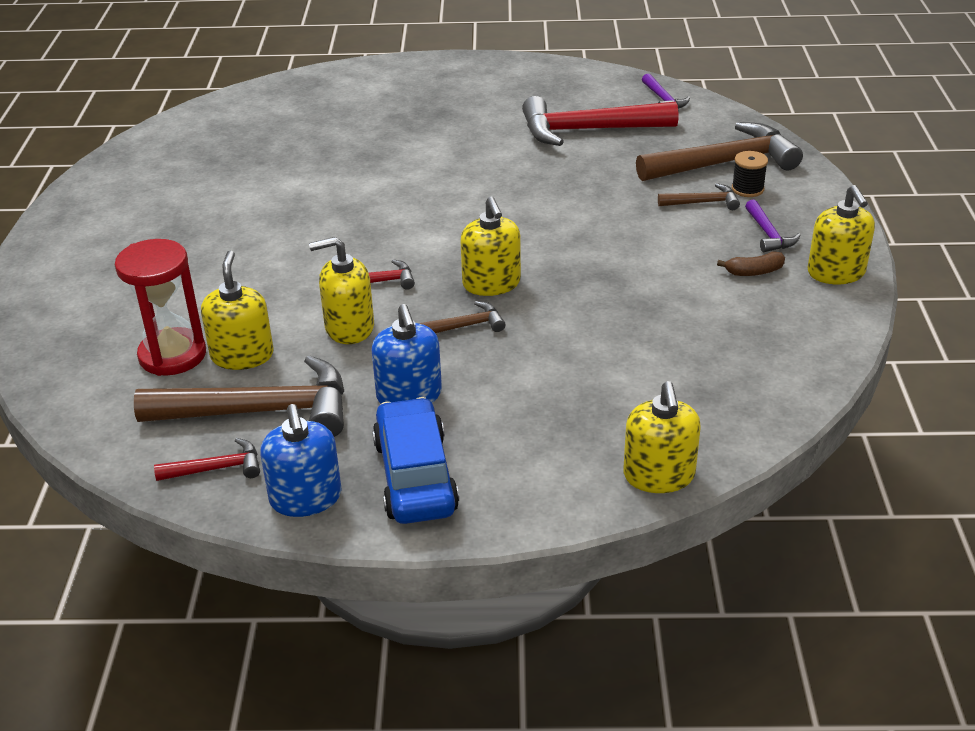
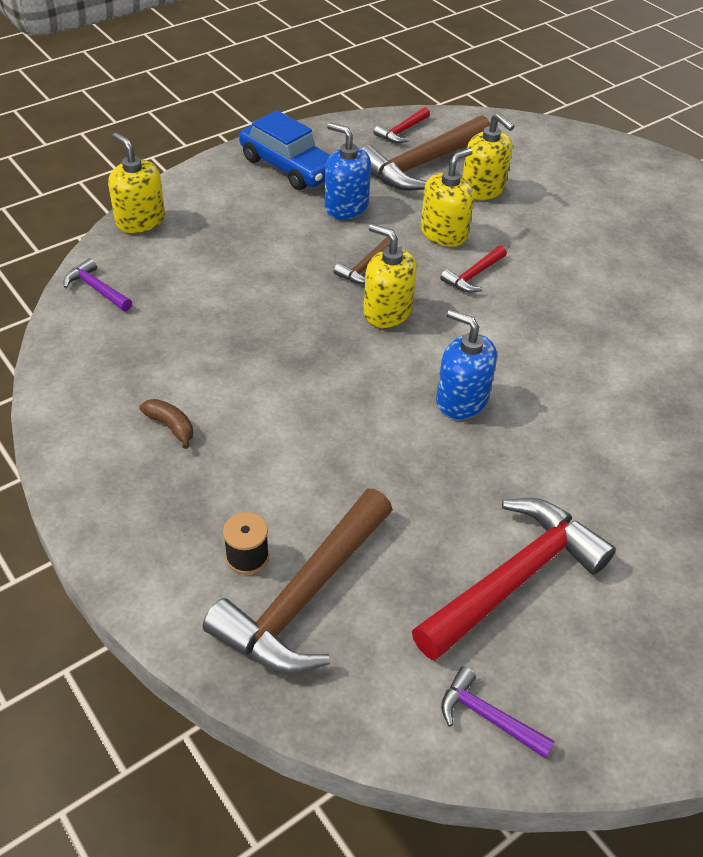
camera: 140 degrees right, 10 degrees up
red hourglass [115,239,206,376] -> none
blue soap dispenser [260,404,342,517] -> blue soap dispenser moved to [436,309,497,419]
brown hammer [658,183,740,210] -> none
brown banana [717,252,785,276] -> brown banana turned 90 degrees clockwise [139,399,193,449]
purple hammer [745,200,801,252] -> purple hammer moved to [63,258,132,311]
yellow soap dispenser [808,185,875,284] -> none

